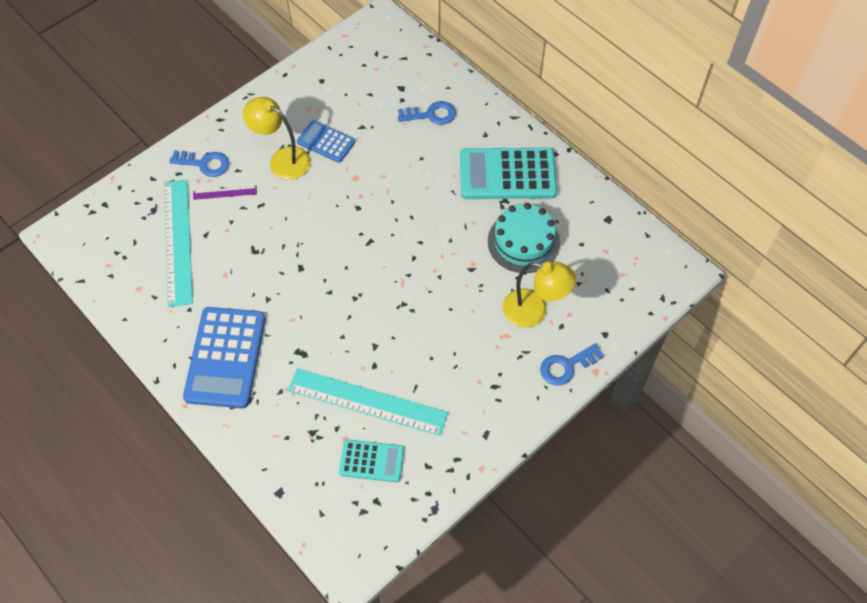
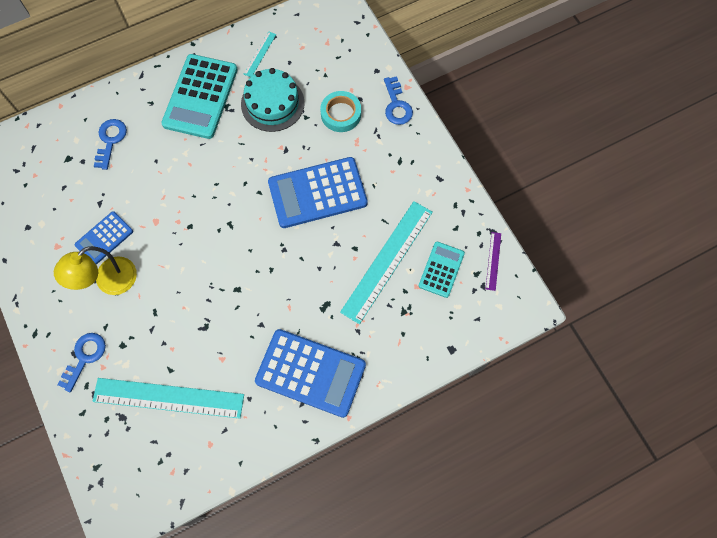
camera: 75 degrees left, 10 degrees up
purple ruler [193,186,257,200] -> purple ruler moved to [486,232,501,291]
yellow lamp [503,261,576,327] -> turquoise tape [320,91,361,132]
none -> turquoise ruler [244,31,276,77]
none -> blue calculator [268,157,368,228]

